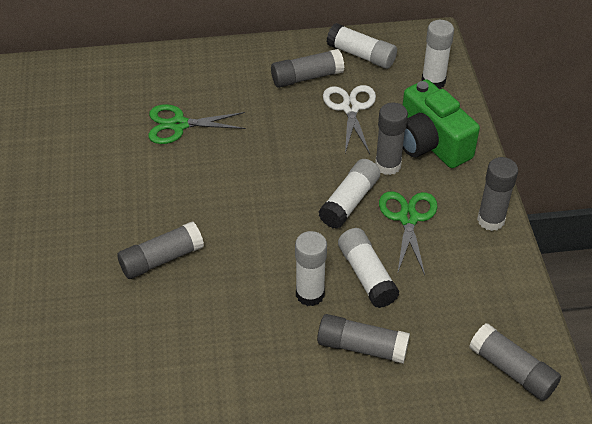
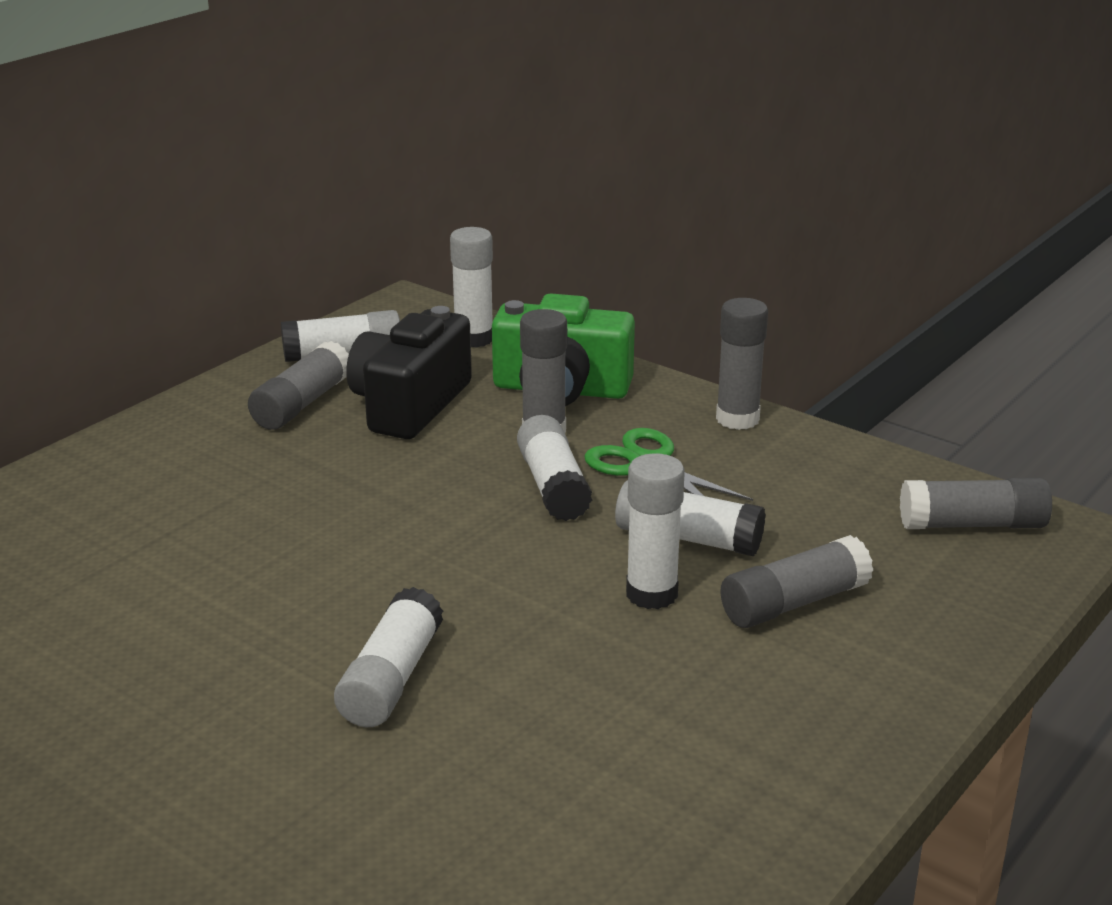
camera: 45 degrees left, 20 degrees down
grey glue stick [117,222,204,279] -> white glue stick [334,587,443,727]
green scissors [148,104,246,144] -> none
white scissors [323,85,376,154] -> black camera [346,306,472,439]

